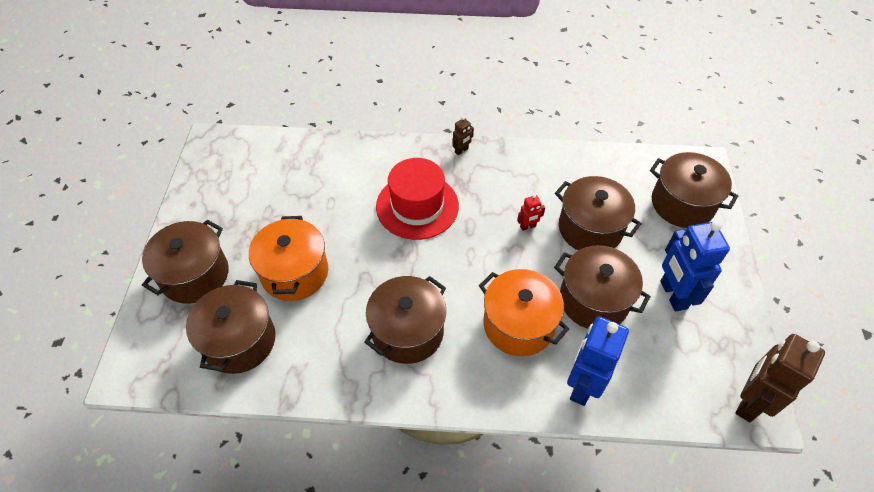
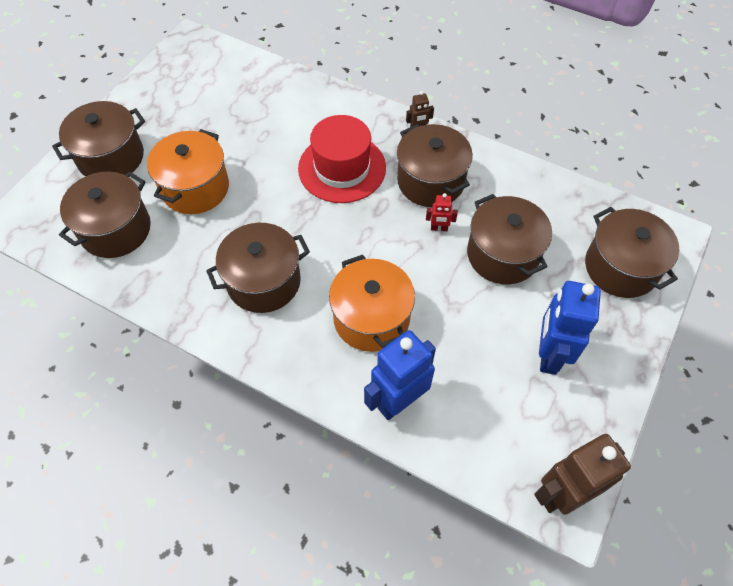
camera: 25 degrees right, 5 degrees up
brown pot [554,245,651,329] -> brown pot moved to [397,124,473,207]

